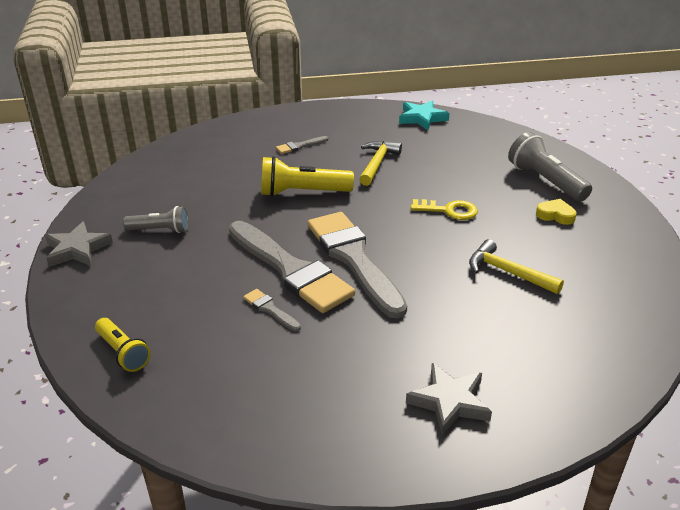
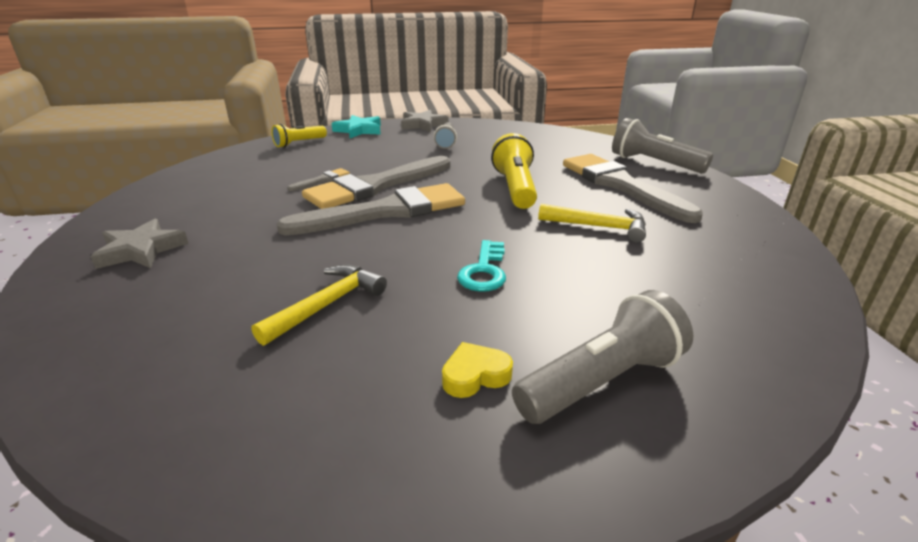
camera: 90 degrees right, 5 degrees down
grey brush [276,136,328,154] -> grey brush [563,154,703,223], size x2.46
turquoise star [399,100,450,130] -> turquoise star moved to [332,115,381,138]
yellow key [411,199,478,220] -> turquoise key [457,240,506,292]
yellow heart [536,199,577,225] -> yellow heart turned 135 degrees counterclockwise [442,342,513,398]
none -> grey flashlight [612,118,713,173]

